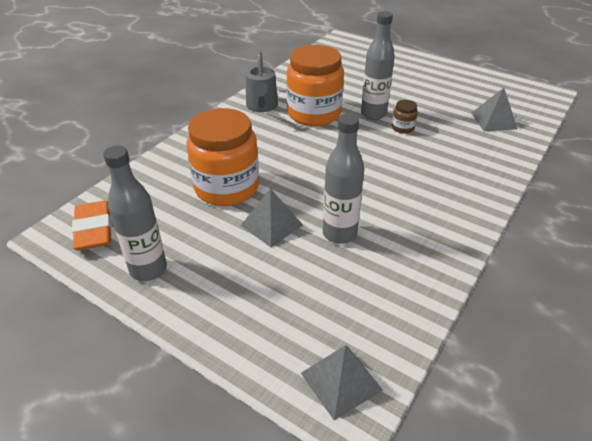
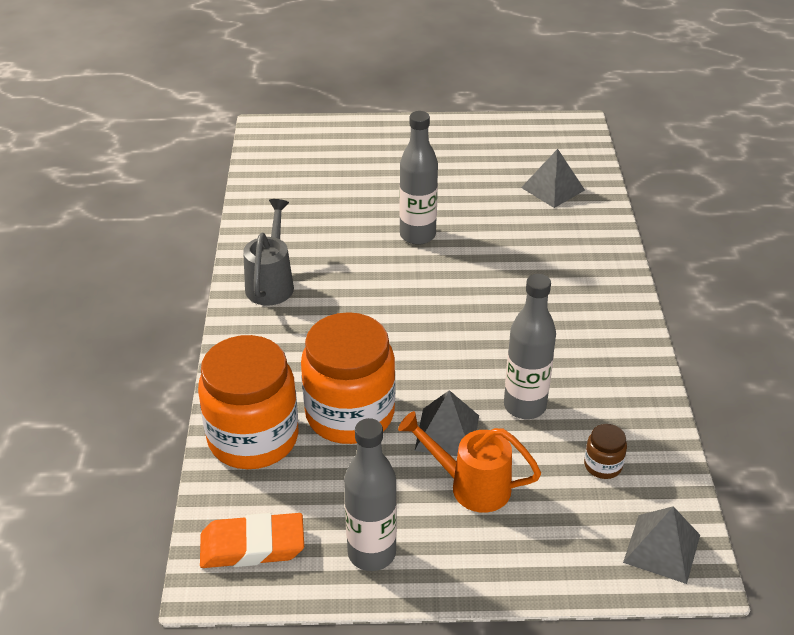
camera: 35 degrees left, 0 degrees up
orange eraser [72,200,112,250] -> orange eraser turned 45 degrees counterclockwise [200,513,304,568]
grey watering can [246,51,278,112] -> grey watering can turned 135 degrees counterclockwise [243,199,294,306]
orange jar [287,45,344,126] -> orange jar moved to [198,335,299,469]
brown jar [392,100,418,134] -> brown jar moved to [584,424,627,479]
none -> orange watering can [398,411,541,513]

